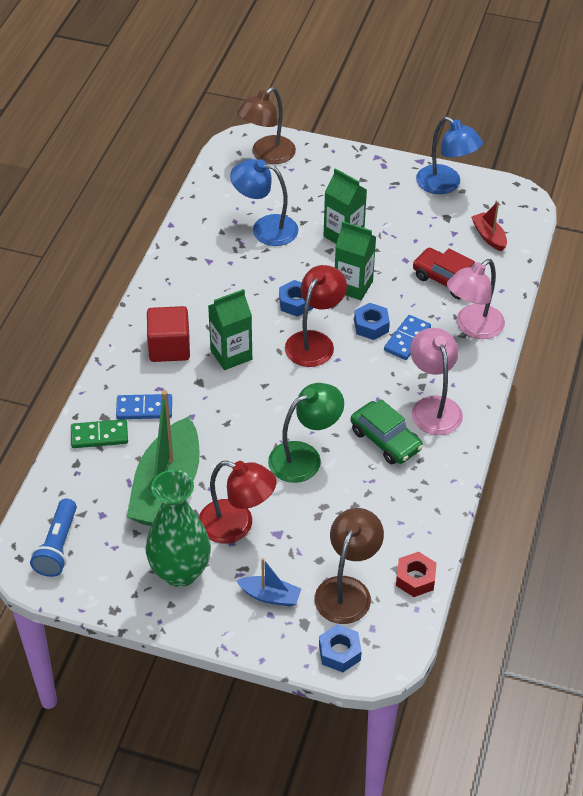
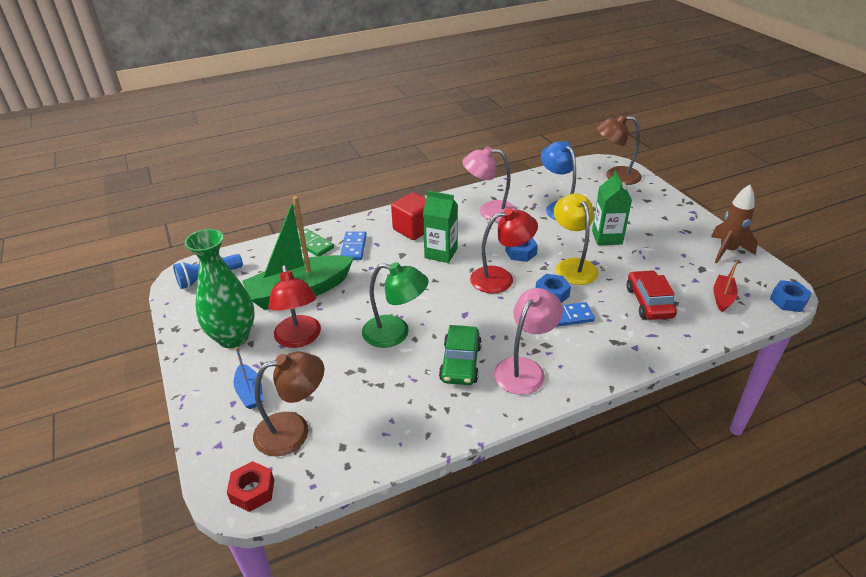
camera: 50 degrees right, 10 degrees down
blue domino [116,394,172,419] -> blue domino turned 45 degrees clockwise [340,231,367,260]
blue nut [319,624,362,672] -> blue nut moved to [770,280,812,312]
green carton [335,221,376,300] -> yellow lamp [554,193,599,285]
red nut [396,552,436,597] -> red nut moved to [227,461,274,512]
blue lamp [416,116,483,194] -> brown rocket [711,185,758,263]
pink lamp [447,259,505,339] -> pink lamp moved to [462,146,517,222]

